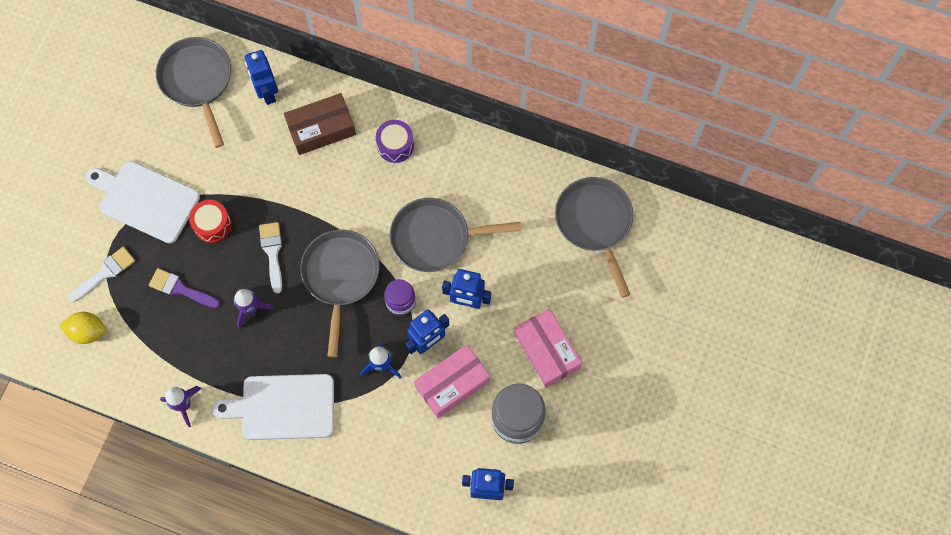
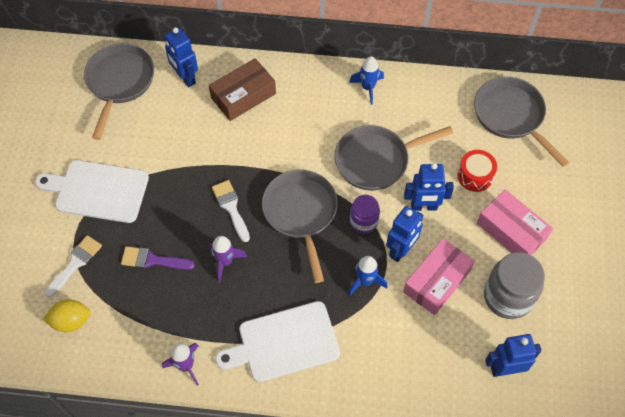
camera: 15 degrees left, 10 degrees down
grey pan [156,37,231,148] -> grey pan turned 45 degrees clockwise [84,44,154,140]
red drum [189,200,231,243] -> red drum moved to [457,150,497,192]
purple drum [376,120,414,163] -> none
none -> blue rocket [349,56,384,105]

